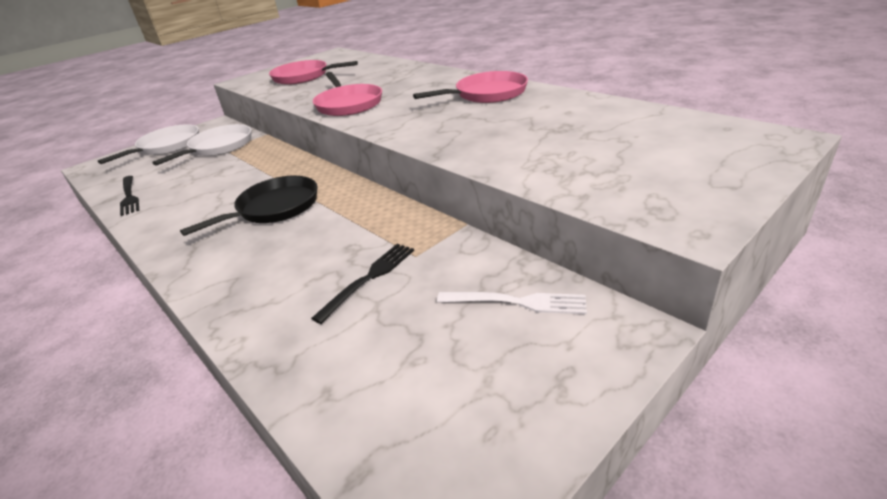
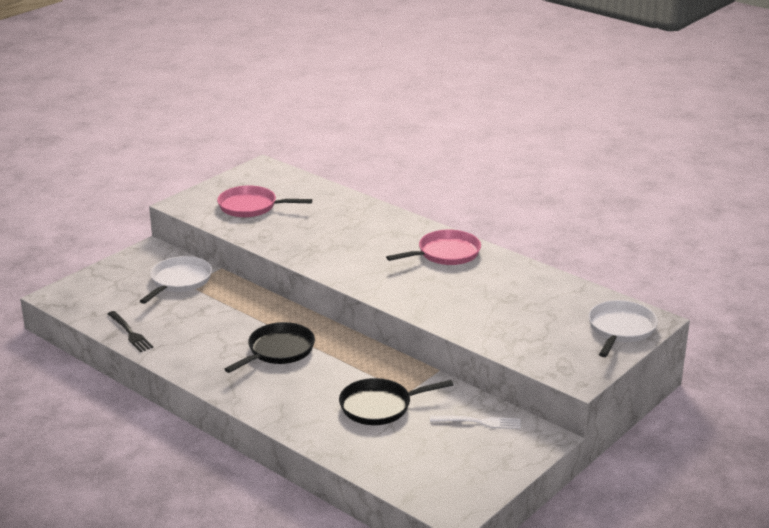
camera: 10 degrees left, 5 degrees down
white pan [98,124,199,164] -> white pan moved to [589,300,658,357]
black fork [311,244,414,324] -> black pan [339,378,453,425]
pink pan [313,72,382,116] -> none

